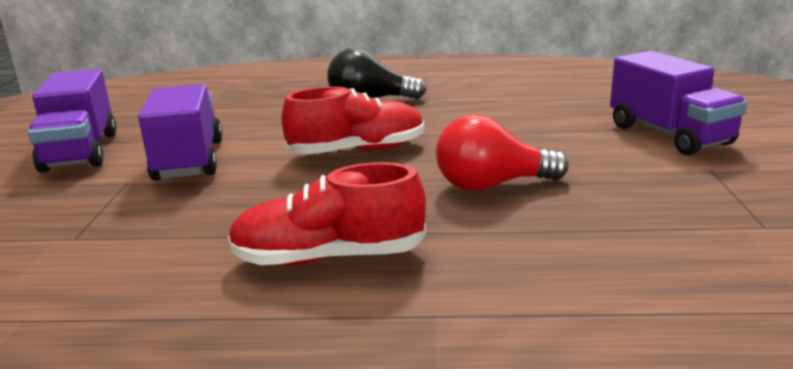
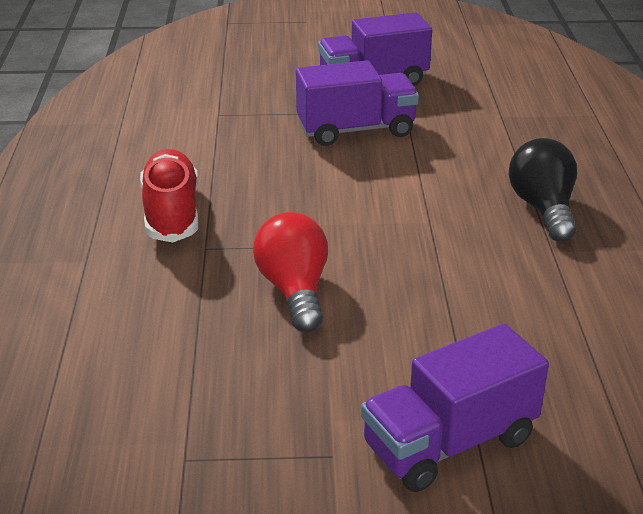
camera: 85 degrees right, 10 degrees up
red shoe [282,87,424,154] -> none

